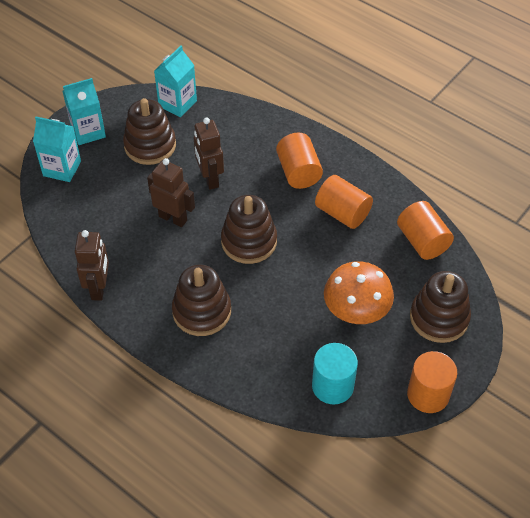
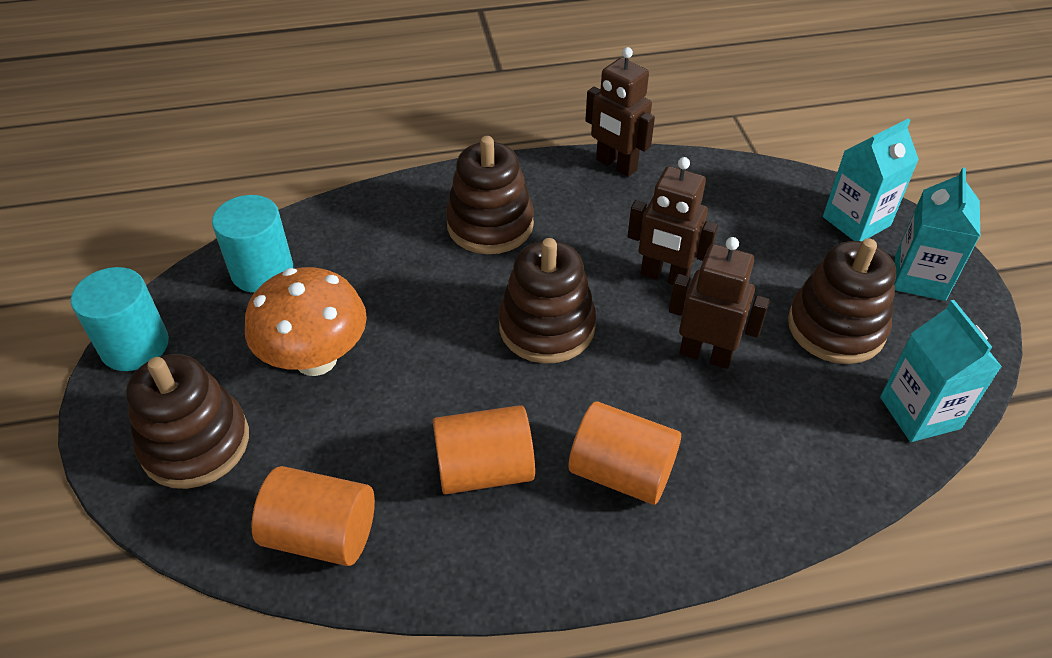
camera: 130 degrees right, 5 degrees down
brown robot [147,158,195,227] -> brown robot turned 45 degrees clockwise [628,157,718,285]
orange cylinder [407,351,457,413] -> turquoise cylinder [71,267,169,371]

